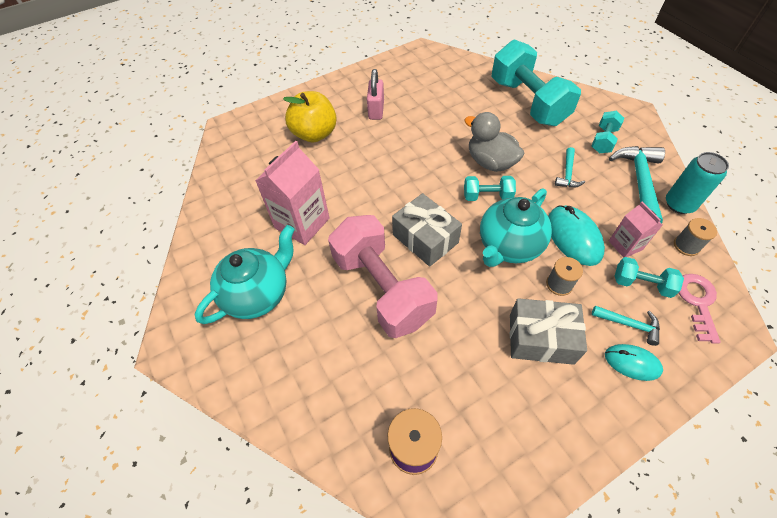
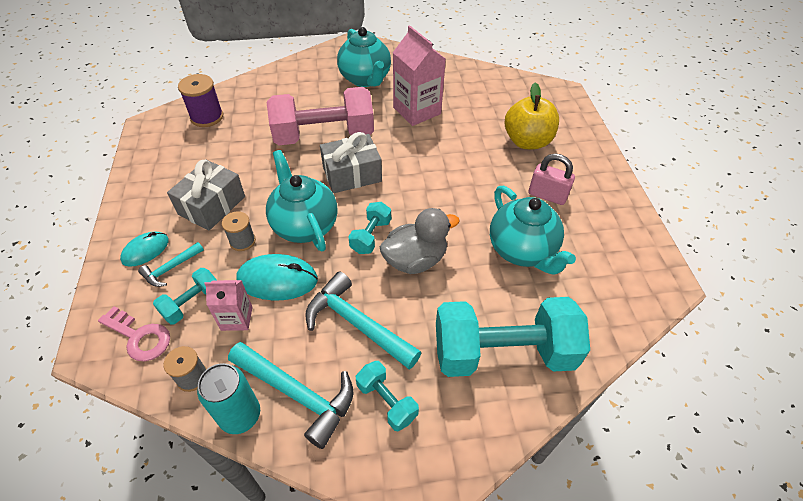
camera: 110 degrees right, 5 degrees down
turquoise hammer [555,147,585,188] -> turquoise hammer [305,271,422,370], size x1.87
none -> turquoise teapot [490,186,576,275]

